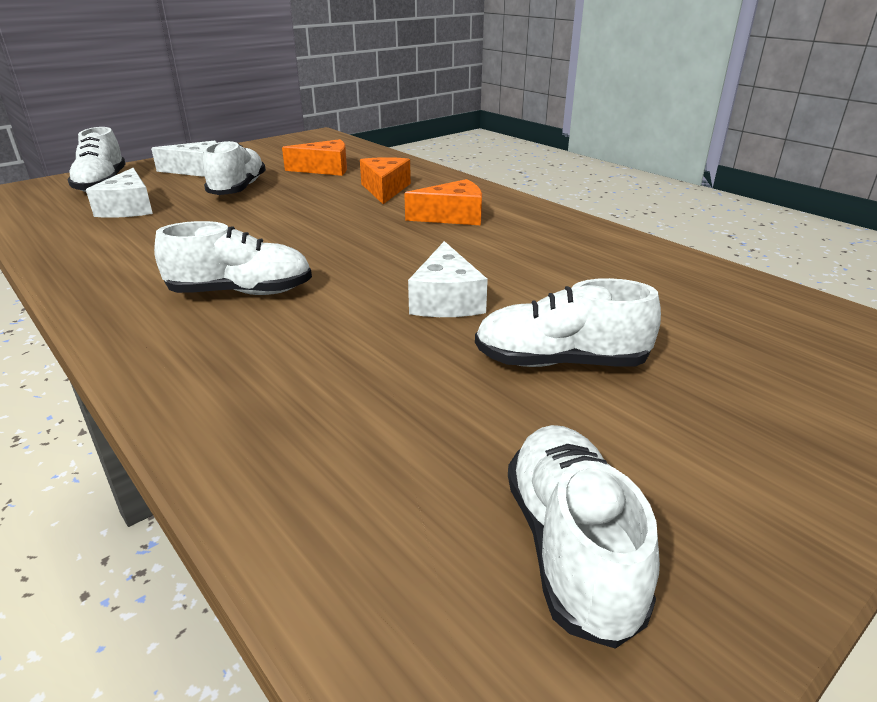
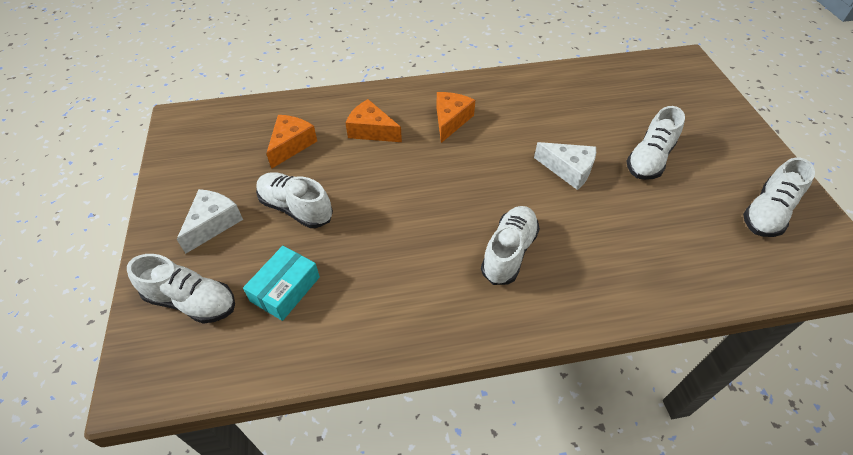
camera: 60 degrees left, 20 degrees up
white cheese [86,168,153,218] -> turquoise box [243,246,320,321]
white shoe [508,425,660,649] -> white shoe turned 75 degrees counterclockwise [743,157,815,237]

